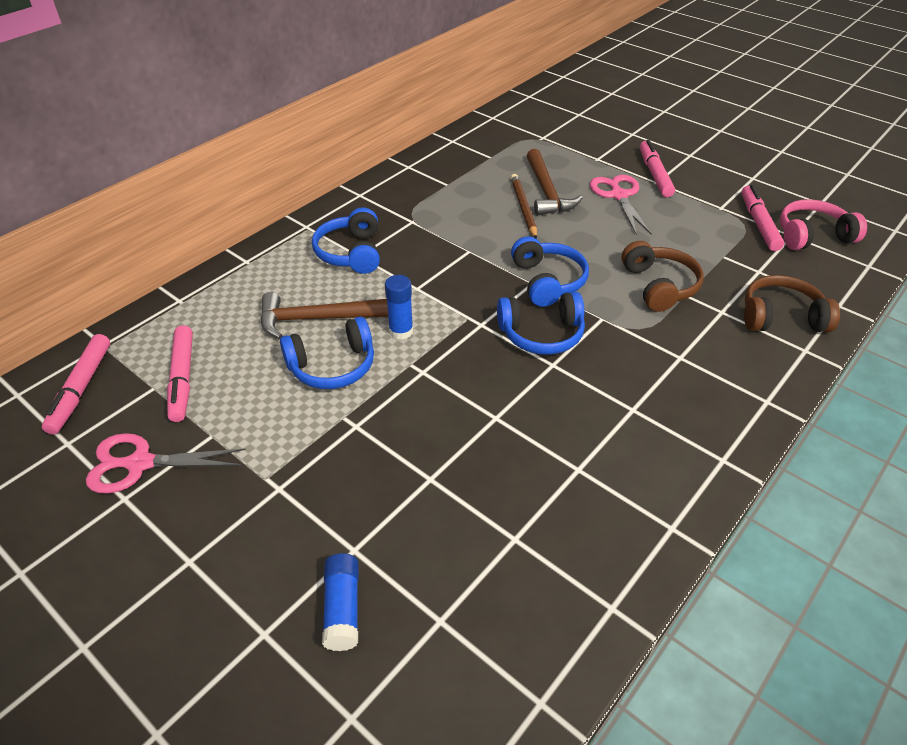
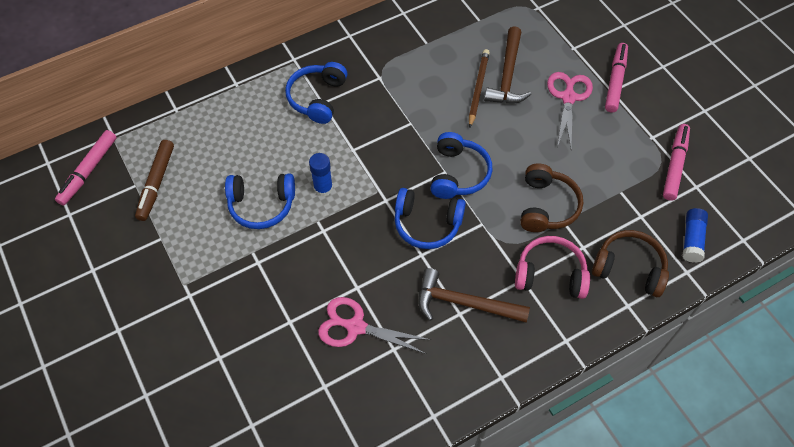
camera: 20 degrees right, 15 degrees up
pink scissors [86,433,246,494] -> pink scissors moved to [318,297,431,354]
pink marker [167,325,193,422] -> brown marker [135,140,174,221]
brown hammer [260,292,388,339] -> brown hammer moved to [418,268,530,322]
blue glue stick [322,553,359,651] -> blue glue stick moved to [682,208,708,263]
pink headphones [780,199,867,250] -> pink headphones moved to [515,236,590,299]

